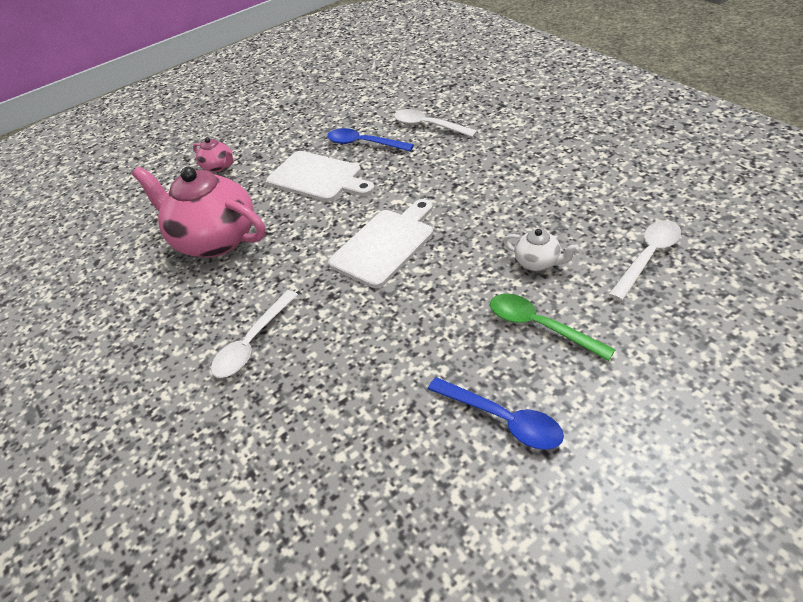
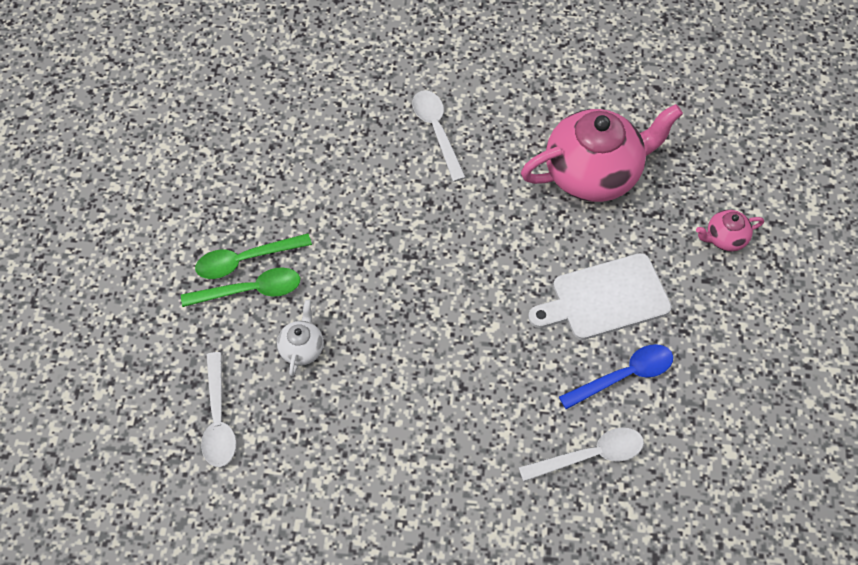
camera: 125 degrees right, 15 degrees up
white cutting board [328,199,433,288] -> none
blue spoon [428,377,564,450] -> none
white teapot [503,229,579,271] -> white teapot turned 120 degrees clockwise [277,300,324,377]
none -> green spoon [195,233,312,279]

